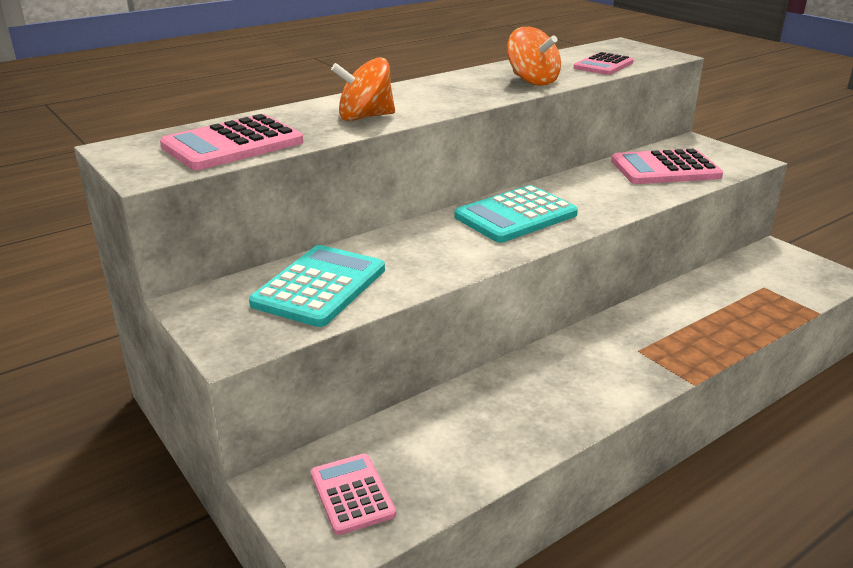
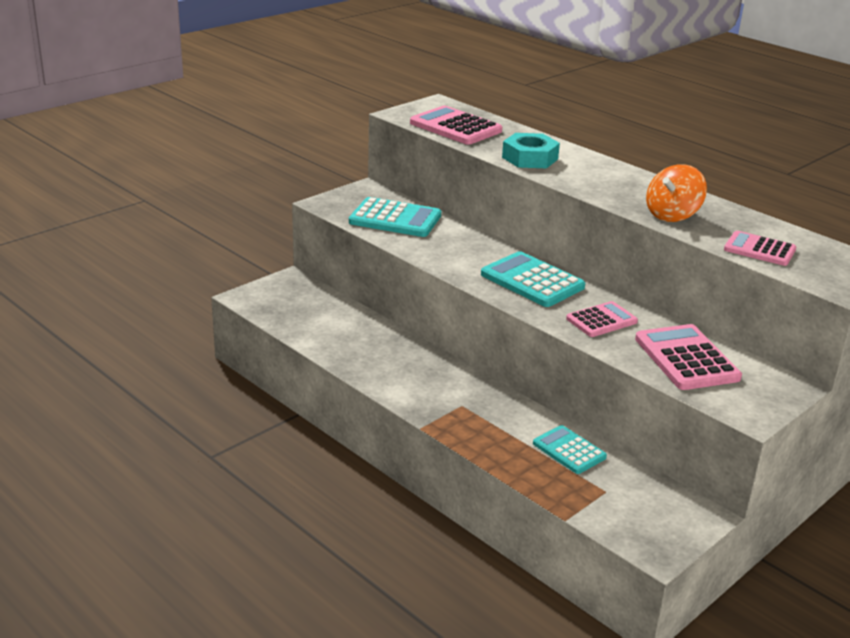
camera: 80 degrees right, 0 degrees up
pink calculator [311,454,396,535] -> pink calculator moved to [566,301,638,337]
orange spinning top [331,57,395,121] -> turquoise nut [502,133,560,168]
none -> turquoise calculator [533,425,607,474]

